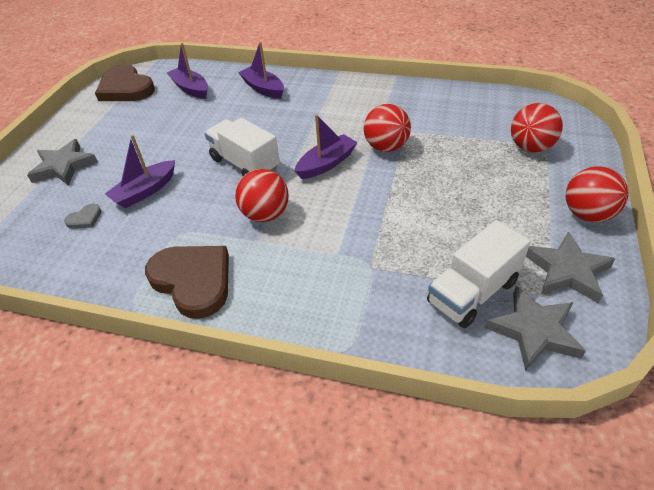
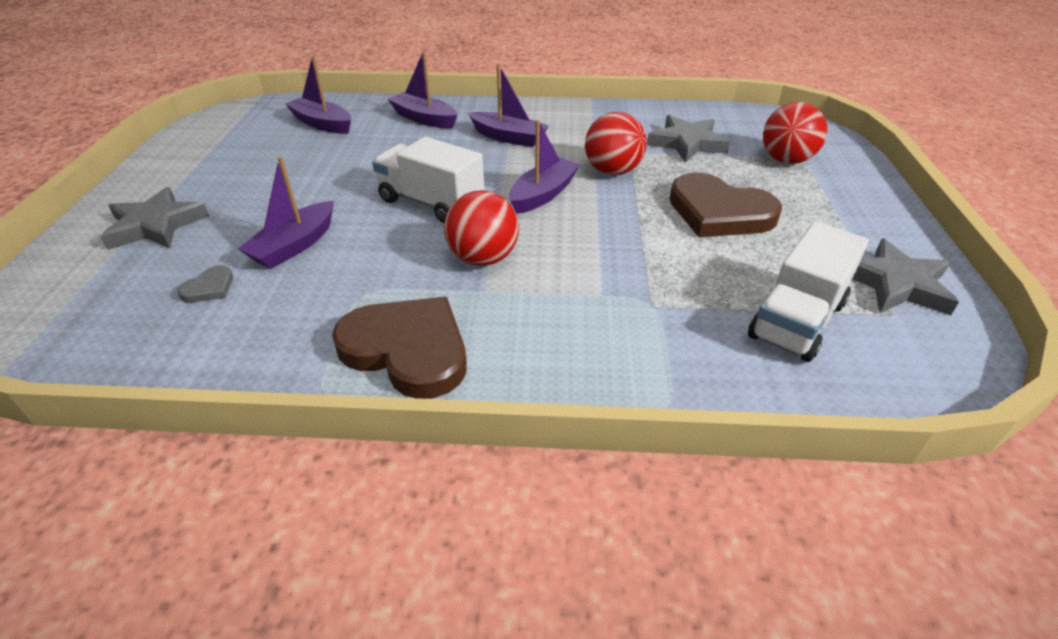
camera: 15 degrees left, 5 degrees down
brown heart [95,65,155,101] -> brown heart moved to [669,173,782,237]
grey star [485,286,586,371] -> grey star moved to [647,115,730,163]
red ball [565,166,628,222] -> none
none -> purple boat [468,64,549,147]

